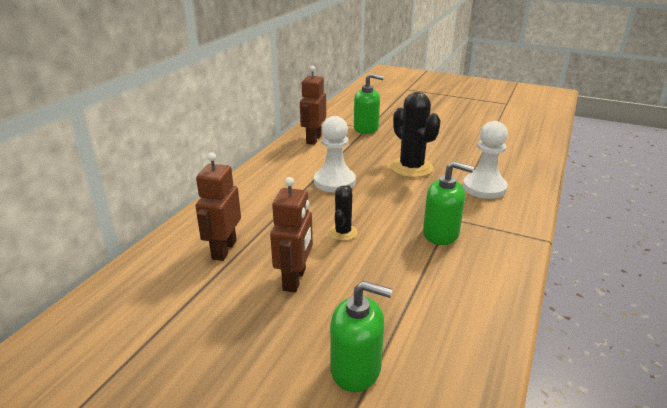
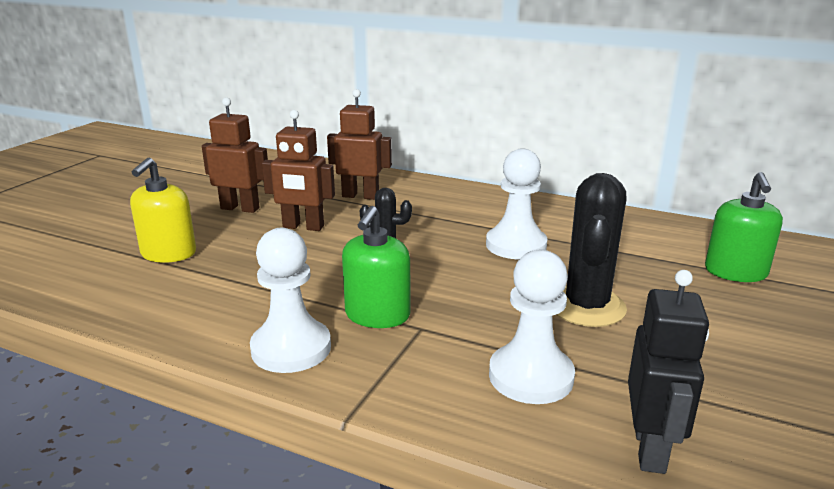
camera: 90 degrees right, 5 degrees down
brown robot [300,66,326,145] -> brown robot moved to [202,97,268,213]
green soap dispenser [330,281,393,392] -> yellow soap dispenser [130,158,196,263]
black cactus [390,92,441,178] -> black cactus turned 45 degrees counterclockwise [556,173,627,327]
none -> white pawn [250,228,331,373]
none -> black robot [628,270,709,474]

